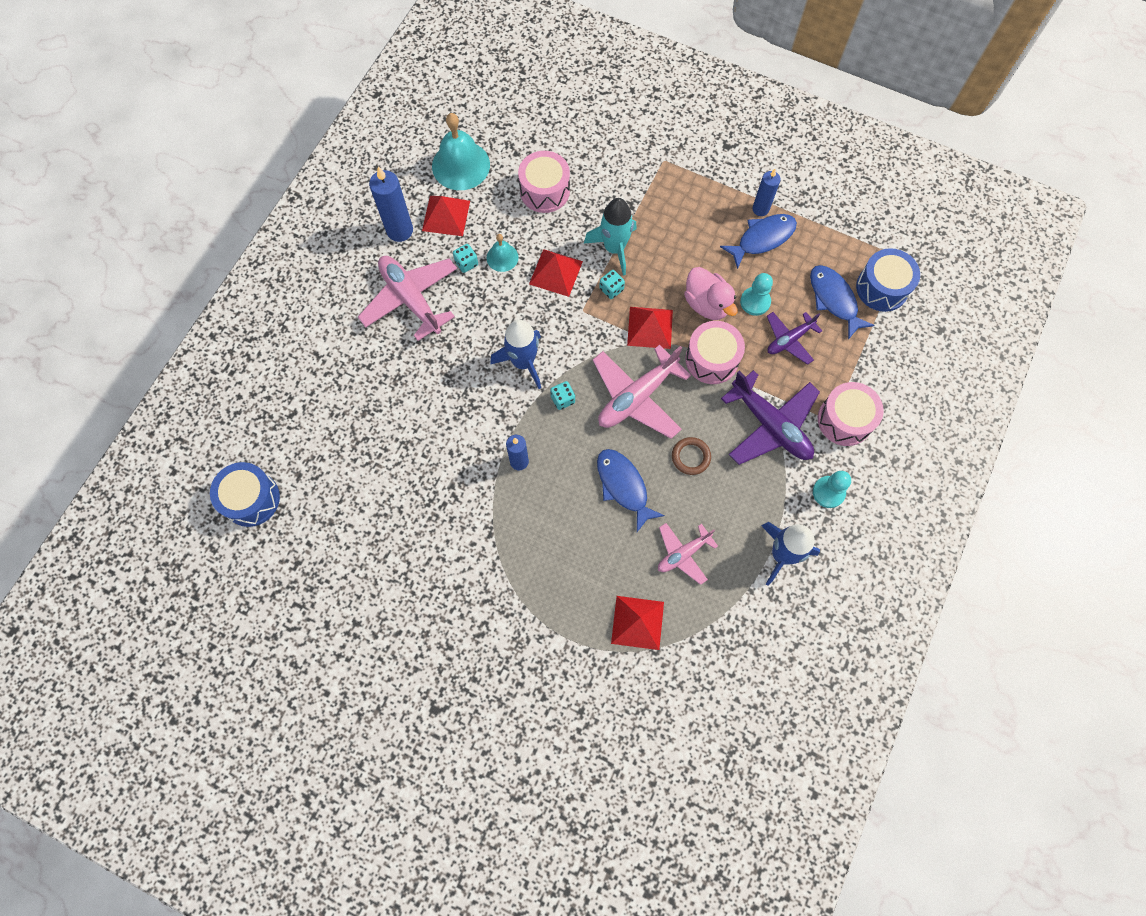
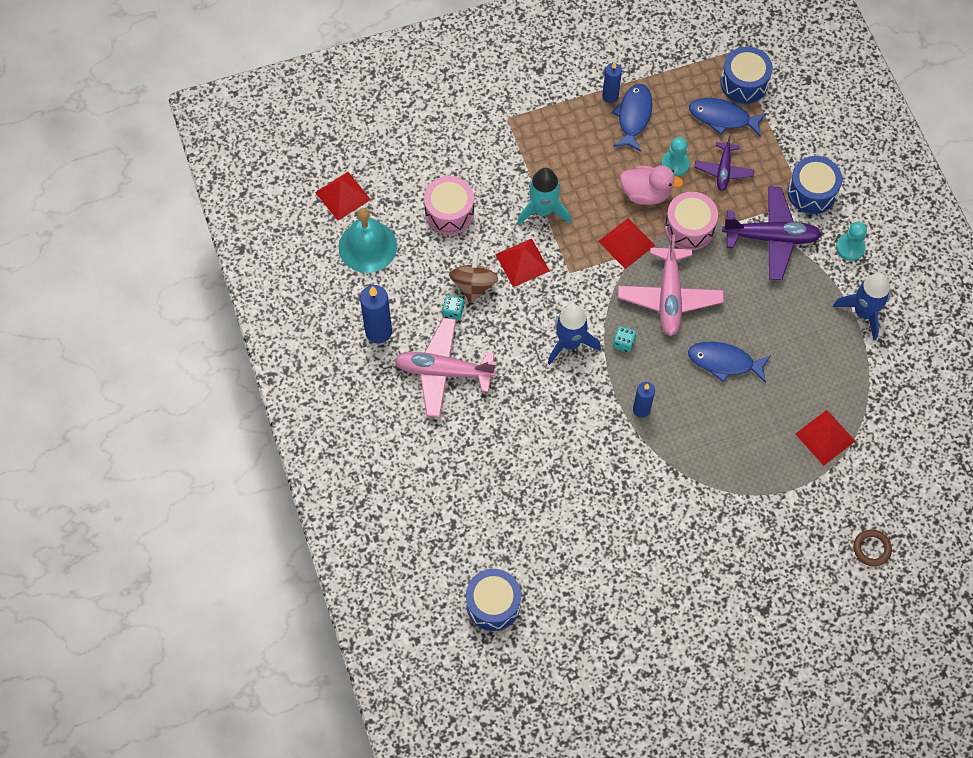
camera: 45 degrees left, 5 degrees down
red pyramid [422,196,470,236] -> red pyramid moved to [315,172,371,221]
turquoise bell [487,234,519,272] -> brown spinning top [449,251,498,303]
turquoise dice [599,270,625,299] -> none
pink plane [658,523,718,585] -> none
brown ring [672,437,711,475] -> brown ring moved to [854,530,892,566]
pink drum [818,382,884,446] -> blue drum [787,156,842,214]

